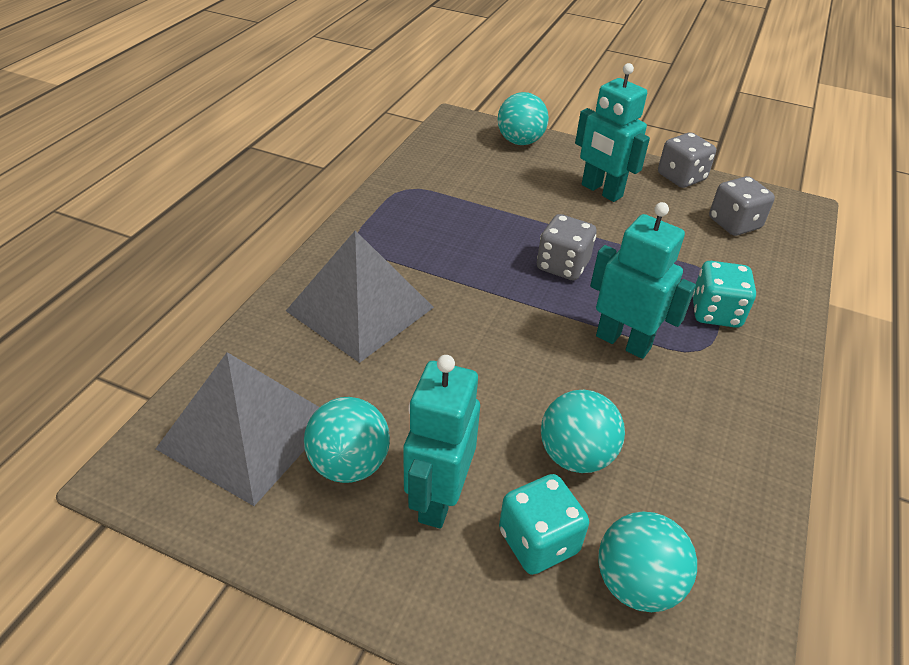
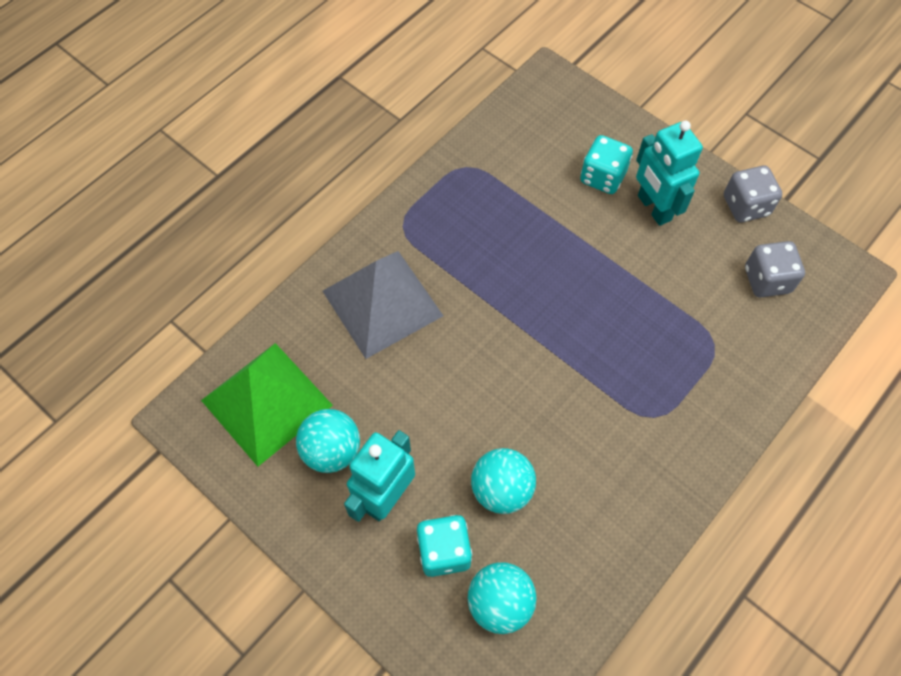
camera: 20 degrees right, 20 degrees up
grey pyramid [156,352,320,506] -> green pyramid [201,343,333,467]
turquoise ball [498,92,549,145] -> none
grey dice [537,214,597,281] -> none
turquoise robot [590,202,696,359] -> none
turquoise dice [693,261,756,328] -> turquoise dice moved to [580,135,633,194]

